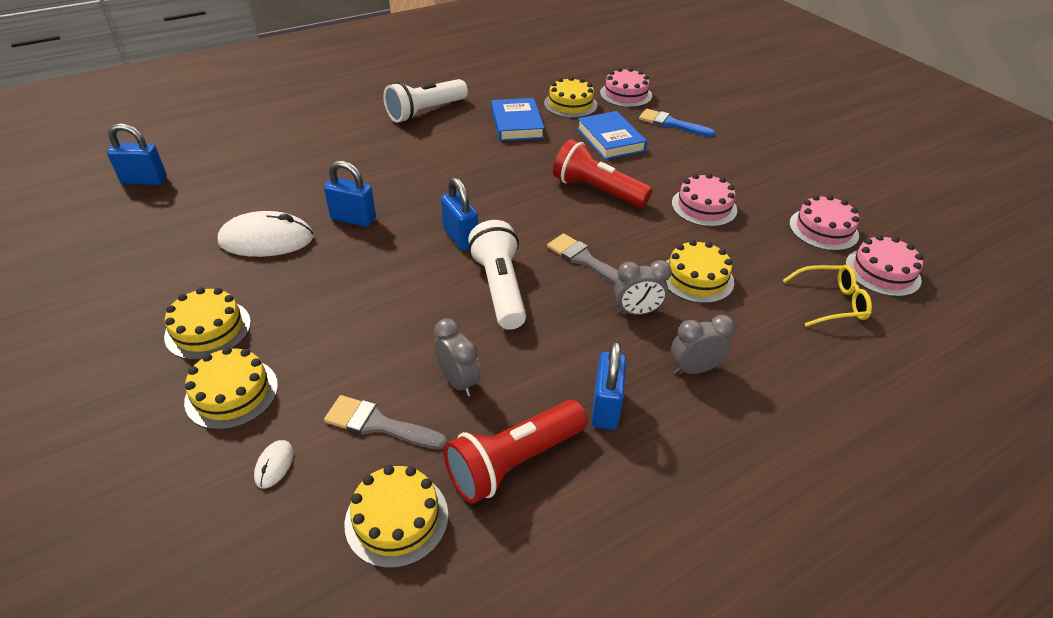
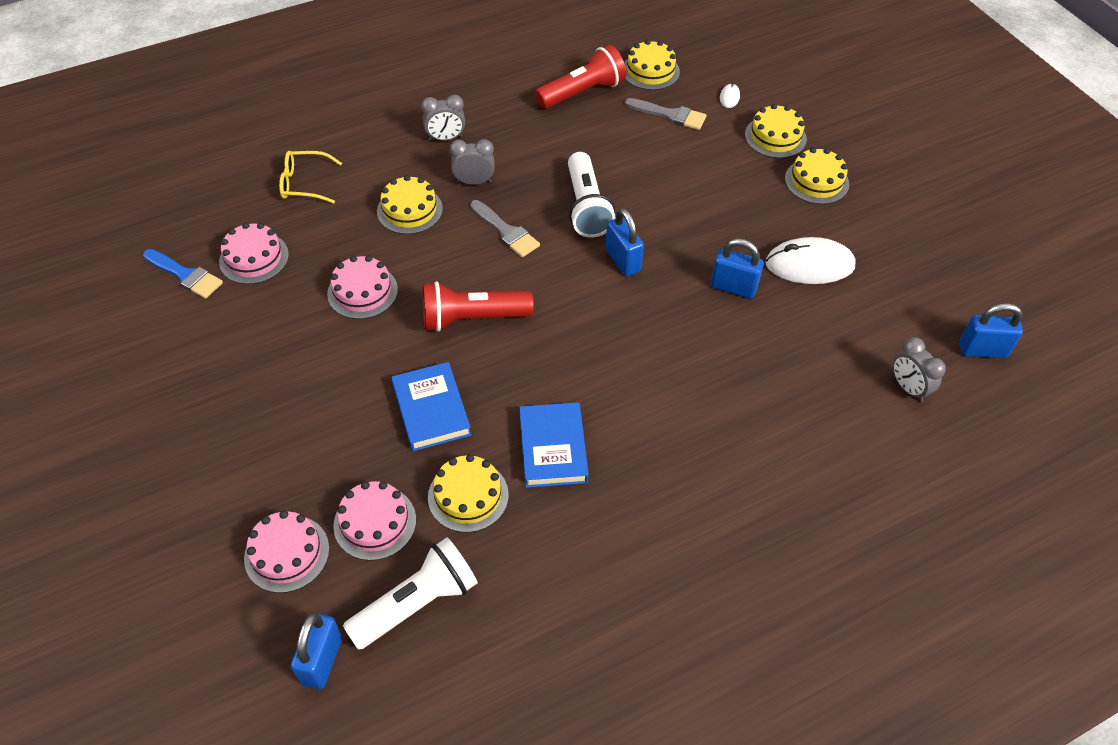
camera: 175 degrees left, 10 degrees up
white flashlight [383,79,468,123] -> white flashlight moved to [343,537,478,650]
grey clock [434,318,480,397] -> grey clock moved to [893,337,946,402]
red flashlight [553,139,652,208] -> red flashlight turned 135 degrees clockwise [423,281,534,332]
blue padlock [592,341,626,430] -> blue padlock moved to [291,613,342,689]
blue brush [639,109,715,137] -> blue brush moved to [143,249,223,299]
pink cake [845,235,923,297] -> pink cake moved to [244,510,329,593]

